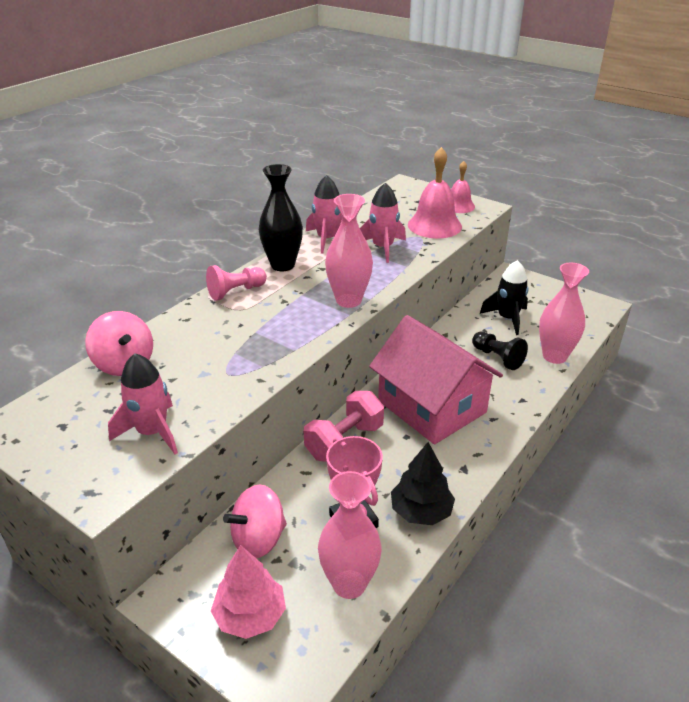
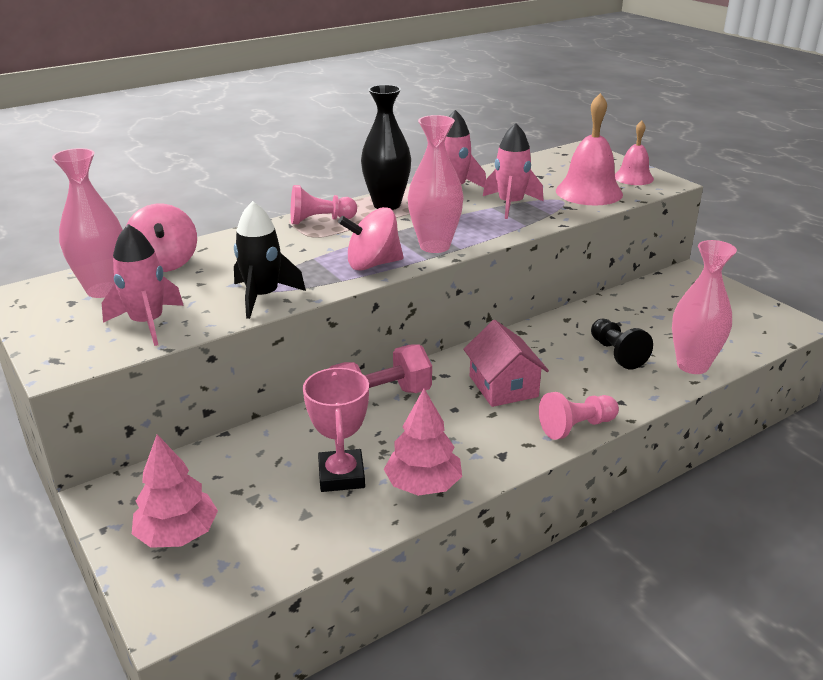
camera: 20 degrees right, 5 degrees down
pink spinning top [223,484,287,558] -> pink spinning top moved to [338,207,404,271]
pink vase [318,471,382,599] -> pink vase moved to [52,148,123,298]
pink house [369,315,503,444] -> pink house [463,320,549,407], size x0.57
black tree [391,442,455,525] -> pink tree [384,389,462,496]
black rocket [480,260,529,335] -> black rocket moved to [234,201,306,319]
none -> pink pawn [539,392,619,440]

